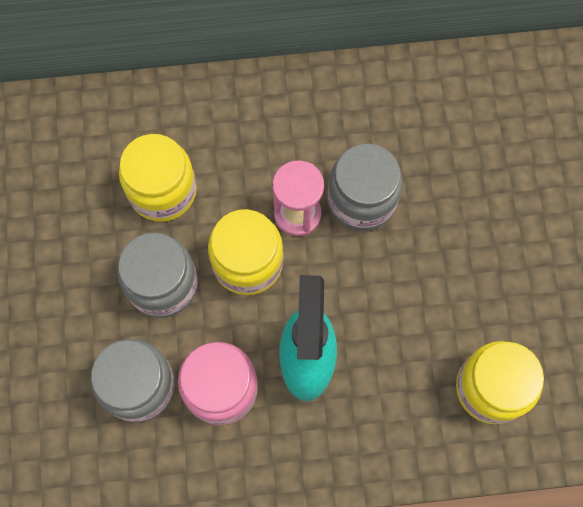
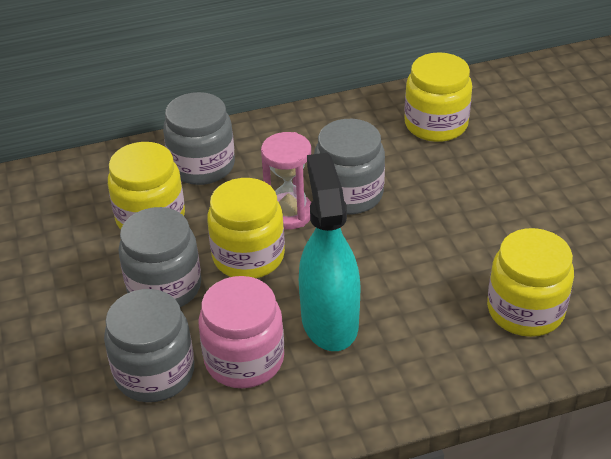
camera: 10 degrees left, 30 degrees down
none -> grey jar [163,92,235,185]
none -> yellow jar [404,52,472,142]

